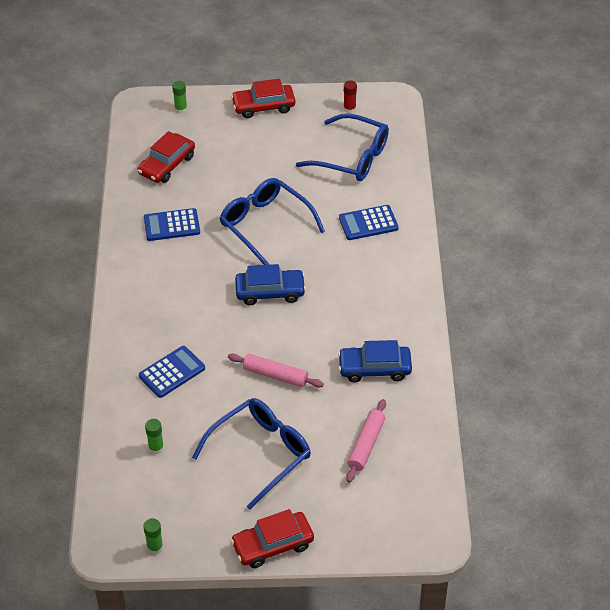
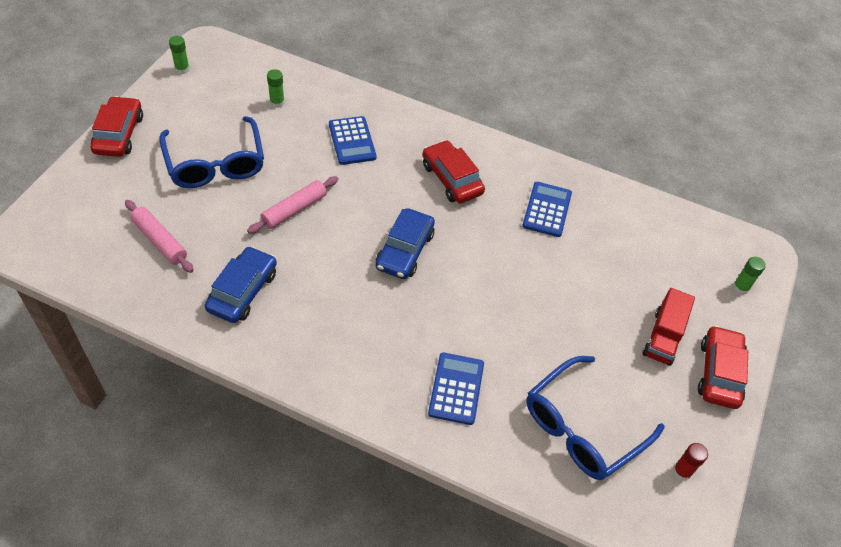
camera: 110 degrees right, 5 degrees up
red car [138,131,195,183] -> red car moved to [422,140,485,203]
blue glasses [220,178,325,265] -> none
none -> red truck [642,288,695,366]

